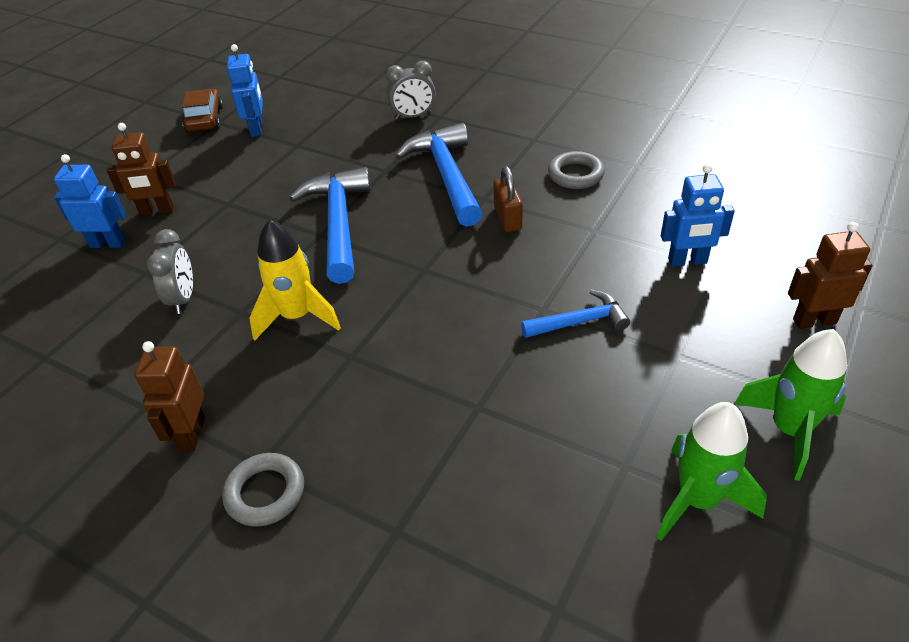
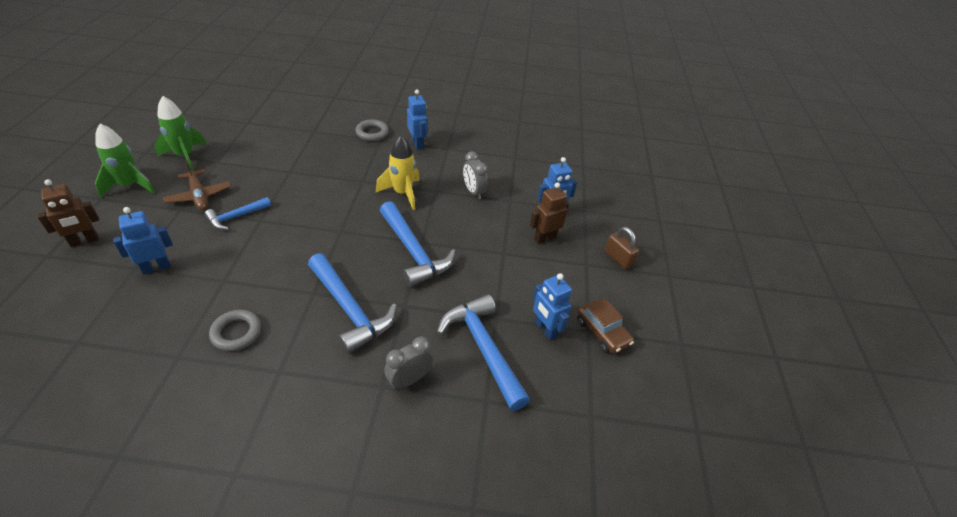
camera: 150 degrees right, 0 degrees up
brown robot [134,341,205,452] -> blue robot [407,90,428,150]
brown padlock [493,166,523,232] -> brown padlock moved to [605,227,639,269]
none -> brown plane [163,161,231,211]
none -> blue hammer [437,294,530,411]

